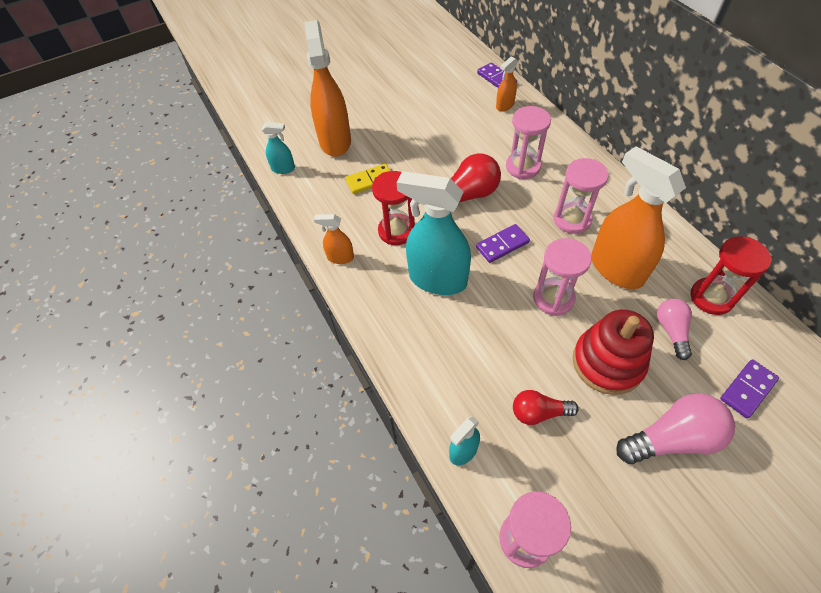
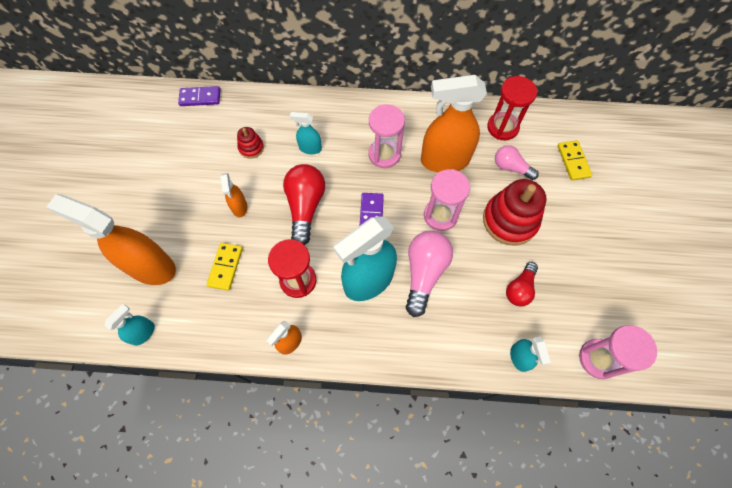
camera: 60 degrees left, 10 degrees up
orange spray bottle [496,56,518,111] -> orange spray bottle moved to [220,173,247,217]
pink hourglass [506,106,551,179] -> turquoise spray bottle [290,112,322,154]
pink light bulb [616,393,735,464] -> pink light bulb moved to [406,231,453,317]
purple domino [720,359,779,418] -> yellow domino [557,140,592,181]
none -> red stacking toy [237,127,264,159]

